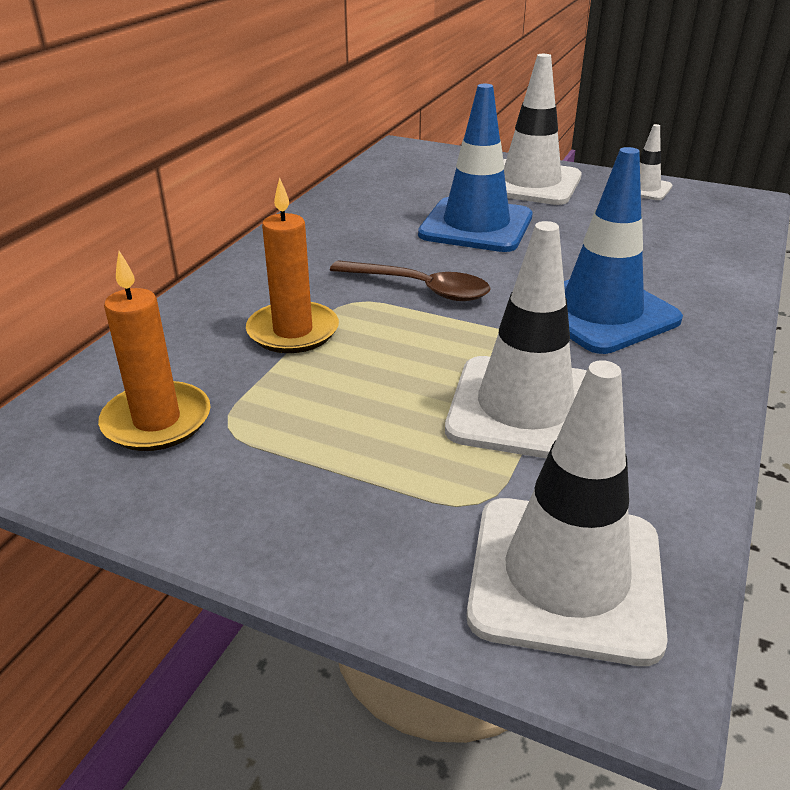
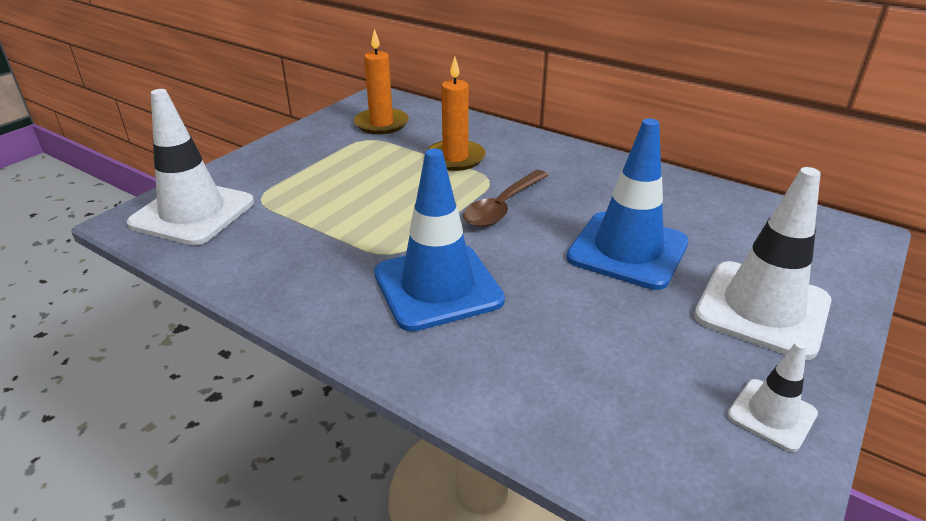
camera: 100 degrees right, 0 degrees up
white traffic cone [445,221,587,458] -> none

